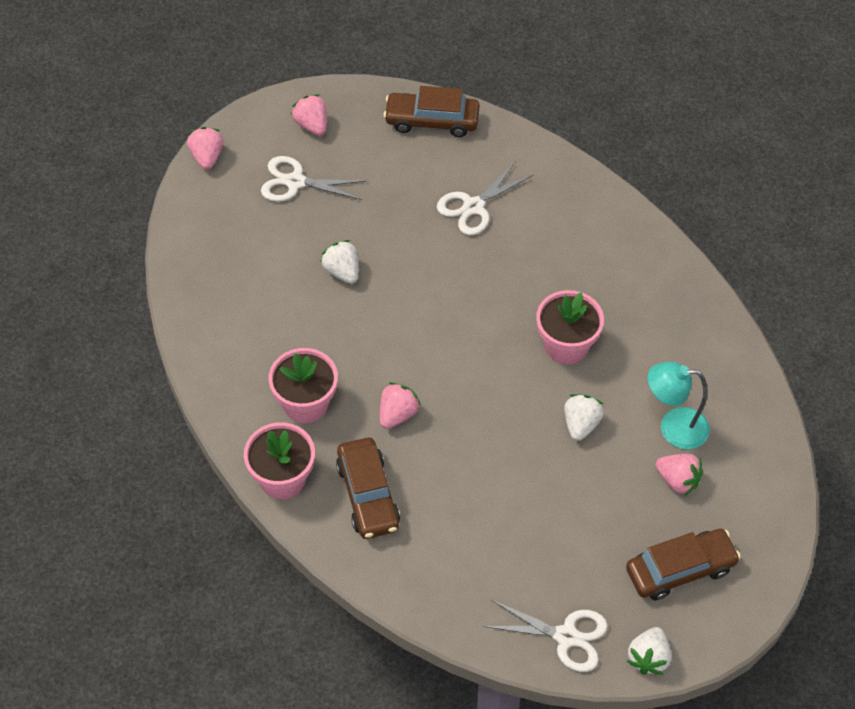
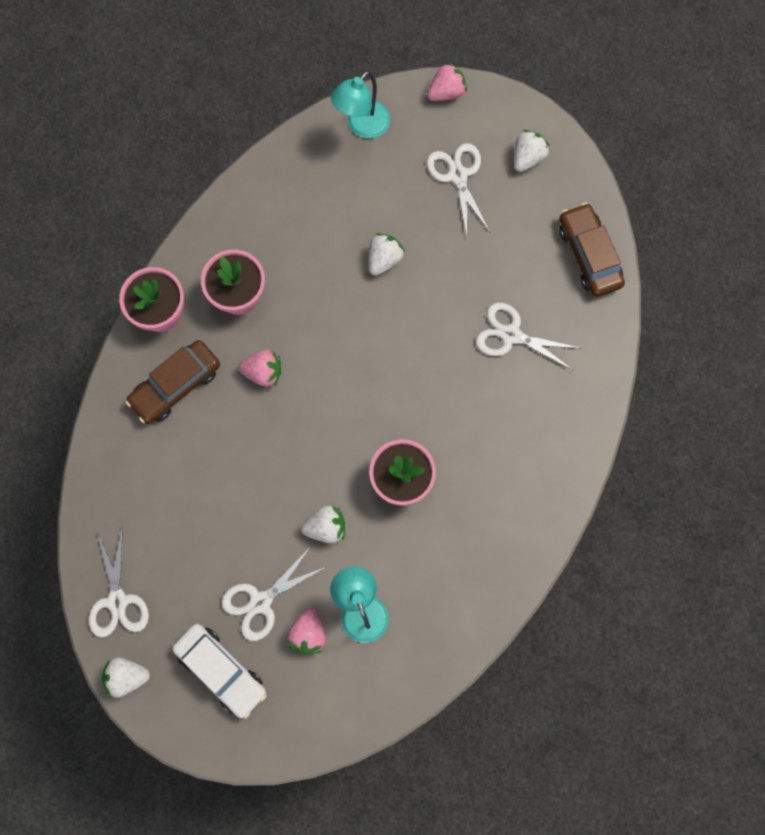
camera: 65 degrees right, 20 degrees up
pink strawberry [291,94,327,136] -> white strawberry [514,130,550,172]
brown car [626,529,741,600] -> white car [172,624,266,719]
none -> white scissors [221,548,326,641]
none -> turquoise lamp [331,71,390,139]

